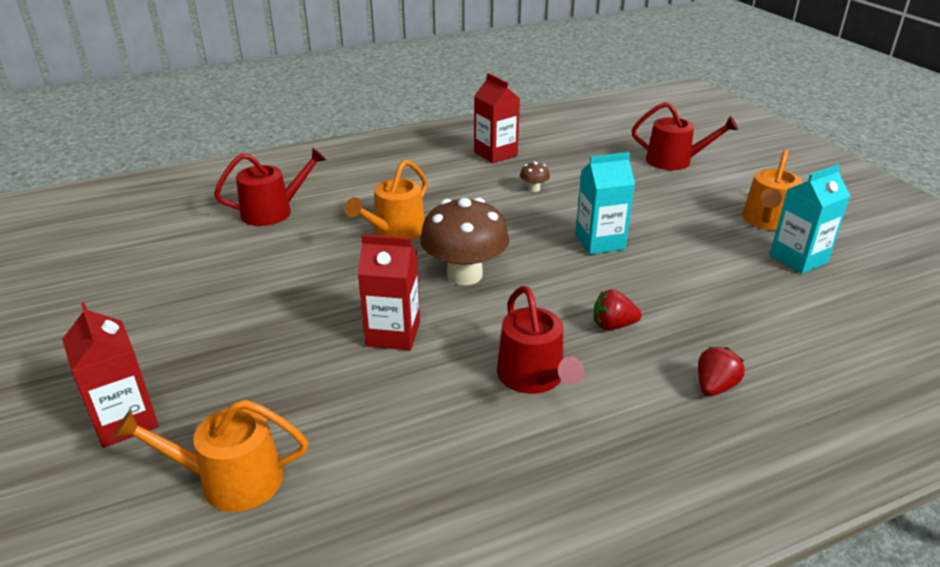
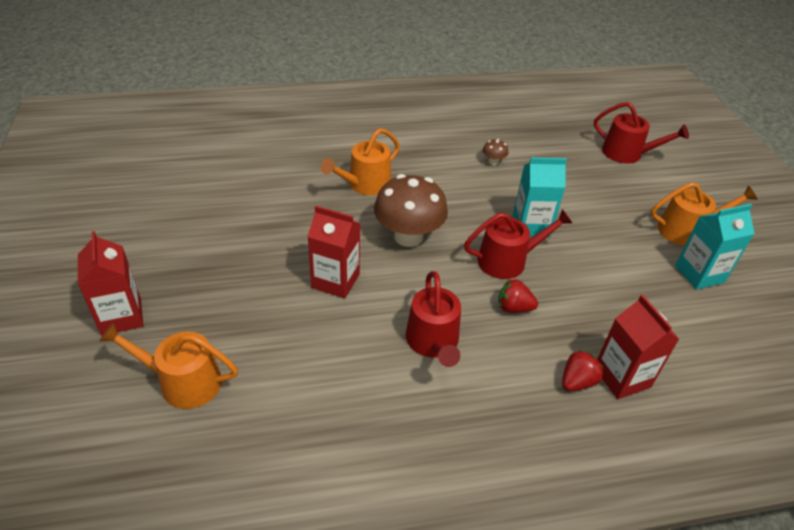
camera: 10 degrees right, 10 degrees up
red watering can [214,148,326,226] -> red watering can moved to [464,209,573,279]
red carton [474,73,520,163] -> red carton moved to [597,294,679,399]
orange watering can [742,150,802,230] -> orange watering can turned 135 degrees counterclockwise [651,182,758,246]

